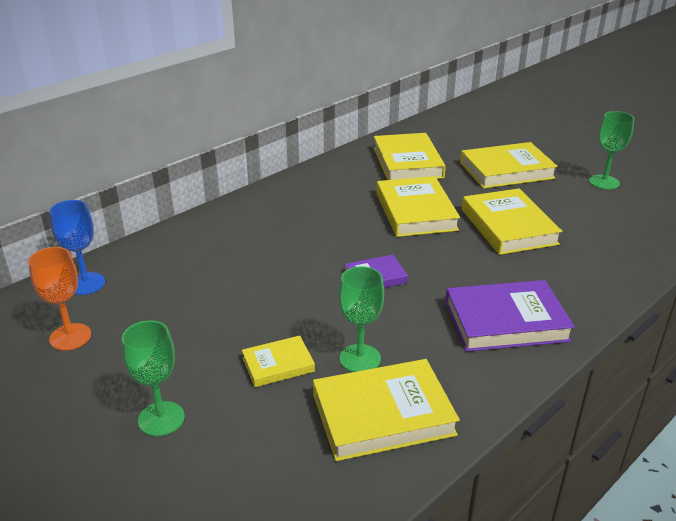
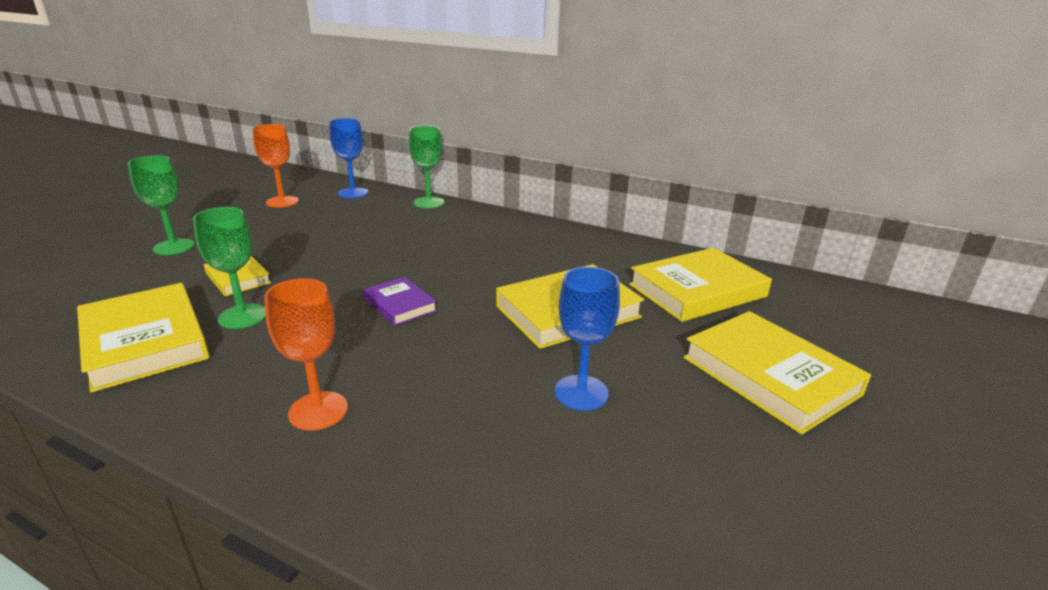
camera: 70 degrees right, 5 degrees down
purple book [445,280,575,352] -> orange goblet [264,278,348,431]
yellow book [462,188,562,255] -> blue goblet [555,267,620,411]
green goblet [589,111,634,190] -> green goblet moved to [409,126,444,208]

